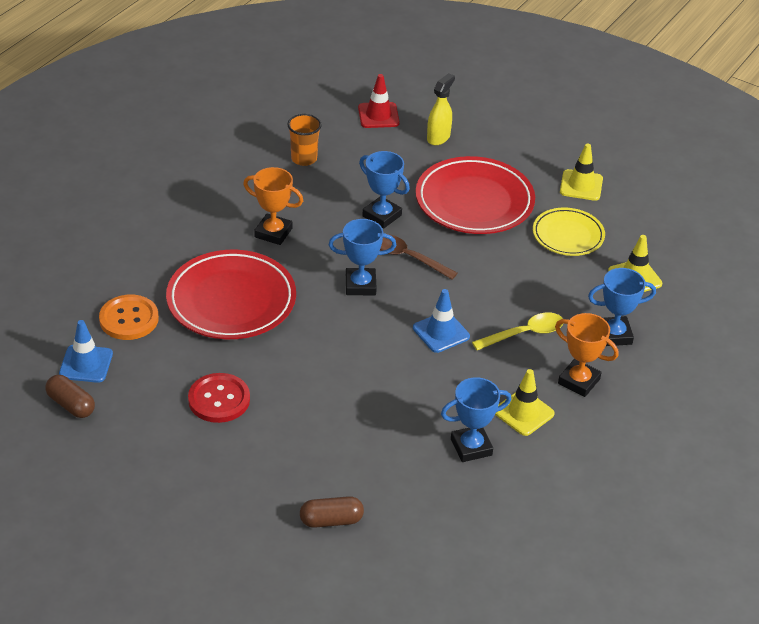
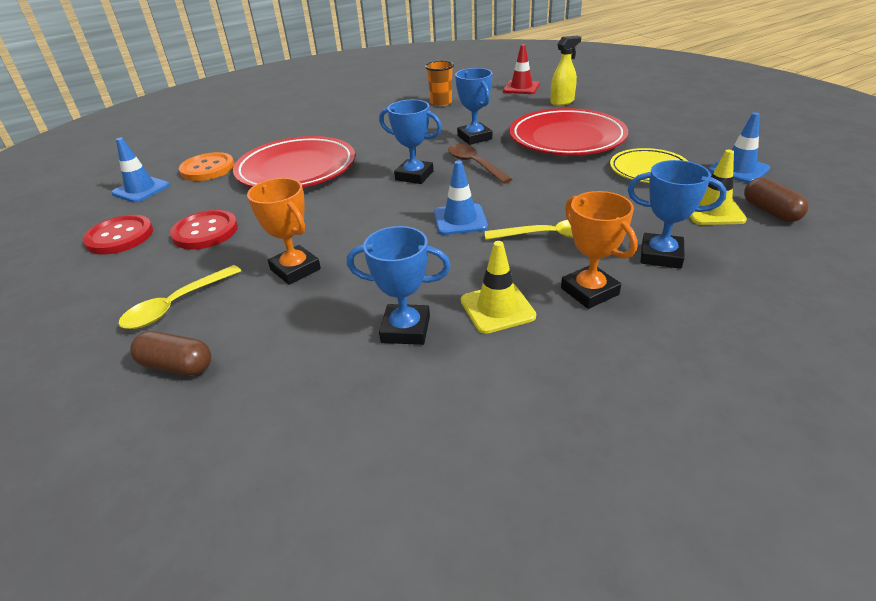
camera: 30 degrees right, 5 degrees down
brown capsule [45,375,95,418] -> brown capsule moved to [744,178,809,222]
orange trophy [243,167,303,245] -> orange trophy moved to [247,178,321,285]
yellow traffic cone [560,143,603,201] -> none
none -> red button [82,215,153,255]
none -> yellow spoon [118,265,241,329]
none -> blue traffic cone [709,112,770,183]

